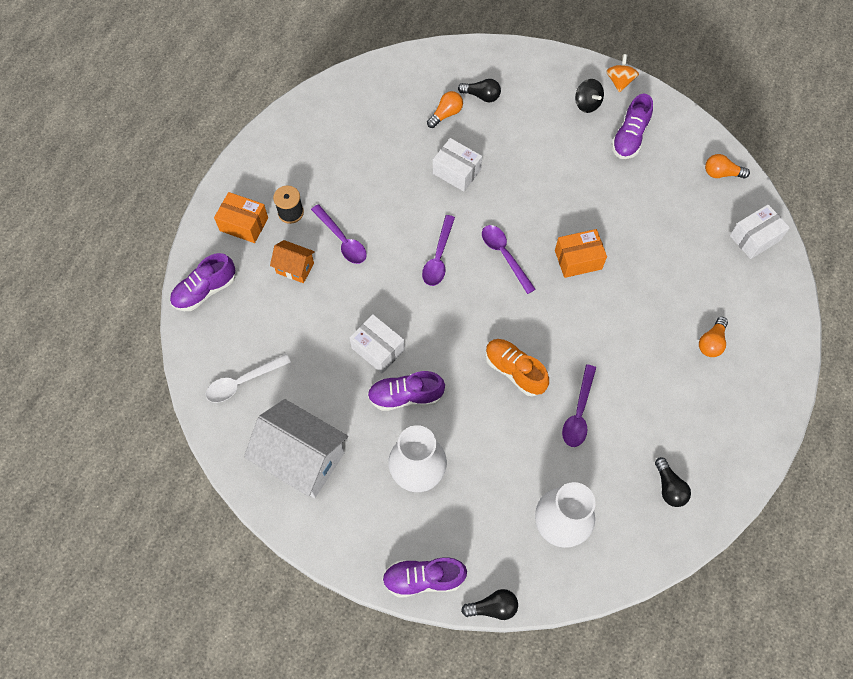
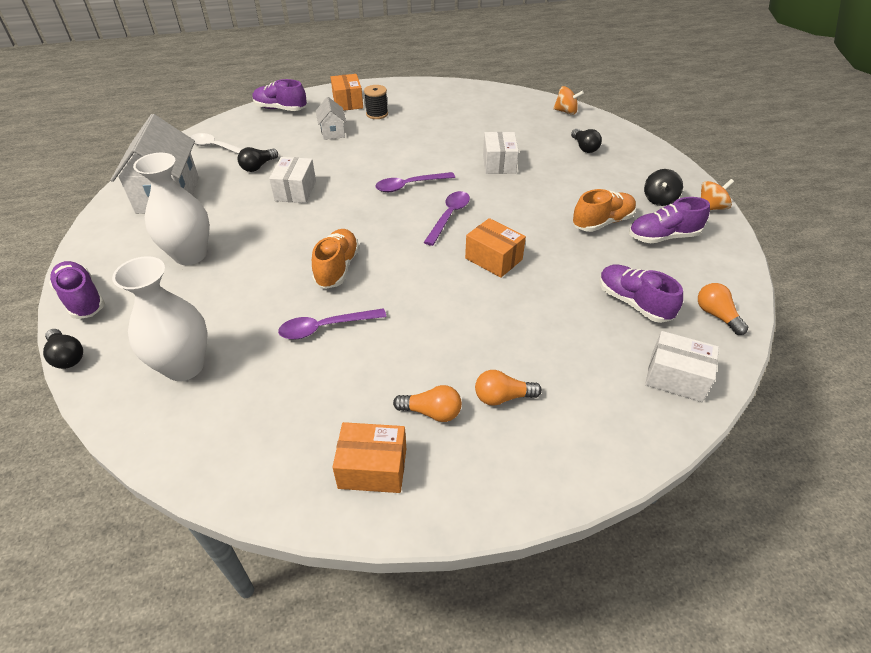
camera: 55 degrees right, 20 degrees down
orange house [270,240,315,283] -> white house [316,97,346,140]
purple spoon [311,204,367,264] -> none
purple shoe [367,371,445,411] -> purple shoe moved to [600,264,683,323]
orange light bulb [427,91,463,128] -> orange light bulb moved to [393,385,462,422]
black light bulb [655,457,691,507] -> black light bulb moved to [238,147,278,172]
none -> orange box [332,422,406,493]
none -> orange spinning top [553,86,584,115]
none -> orange shoe [572,189,636,232]

